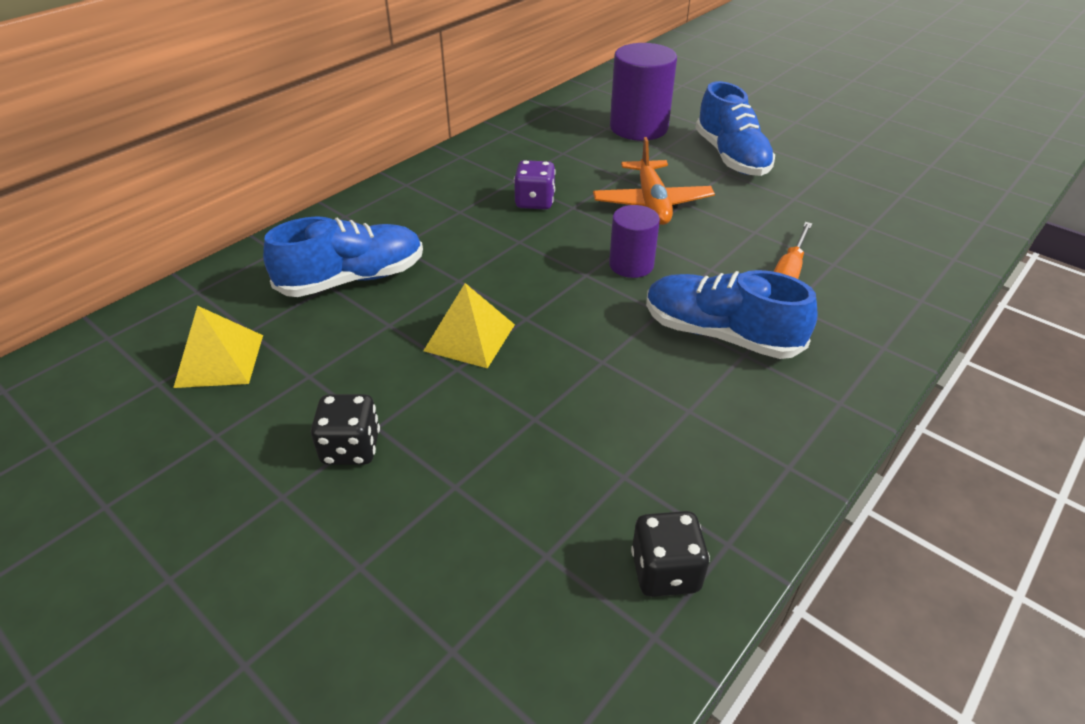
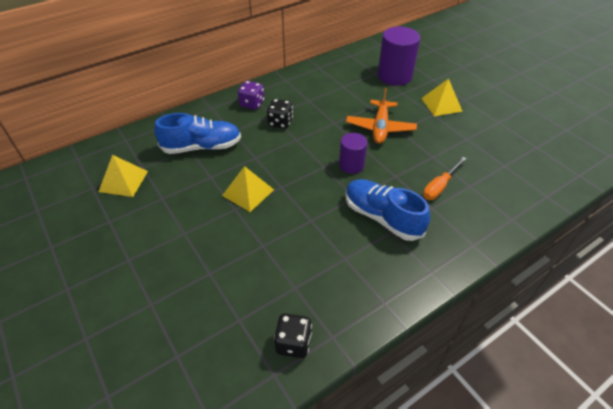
camera: 15 degrees right, 5 degrees up
black dice [311,394,380,465] -> black dice moved to [267,99,293,129]
purple dice [514,160,556,210] -> purple dice moved to [238,81,264,110]
blue shoe [695,81,775,176] -> yellow pyramid [421,79,463,116]

